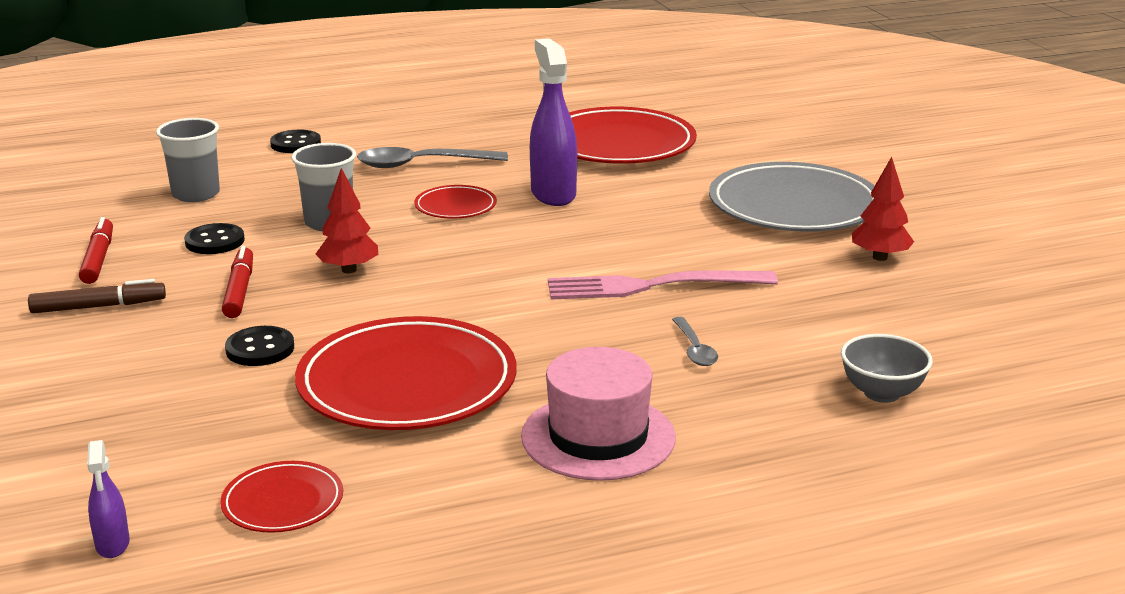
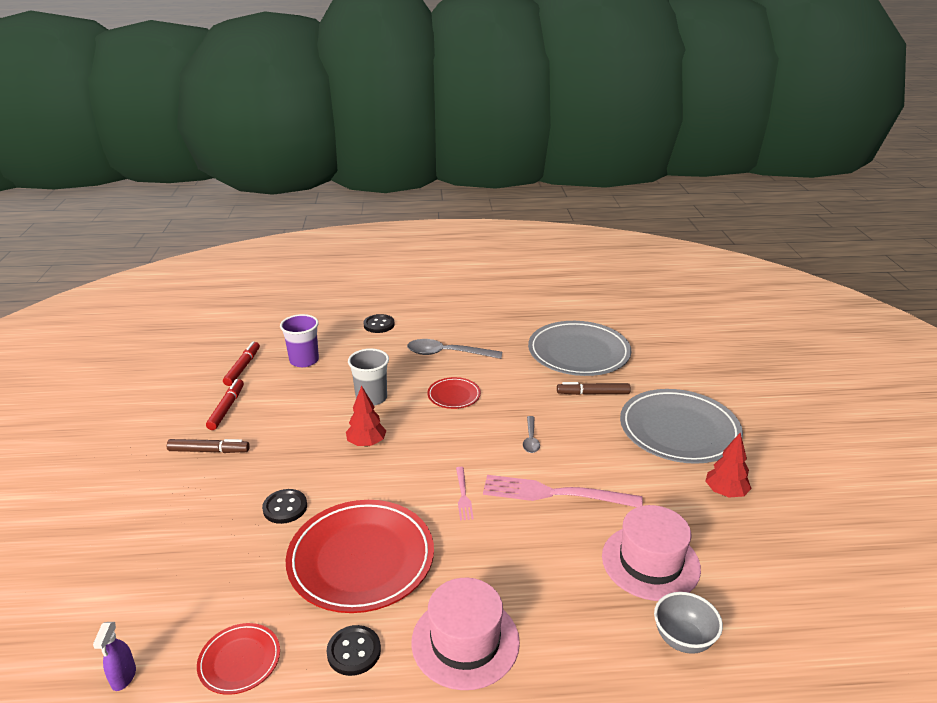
camera: 15 degrees right, 5 degrees up
grey cup [156,118,220,202] -> purple cup [280,314,319,367]
black button [184,223,245,254] -> black button moved to [326,625,381,676]
red marker [222,246,253,318] -> red marker moved to [223,341,260,386]
purple spray bottle [530,38,577,206] -> none
red plate [569,107,697,164] -> grey plate [528,321,631,376]
grey spoon [672,317,718,366] -> grey spoon moved to [523,416,540,453]
none -> pink fork [456,467,474,520]
none -> brown marker [557,382,631,395]
none -> pink hat [602,505,701,601]

